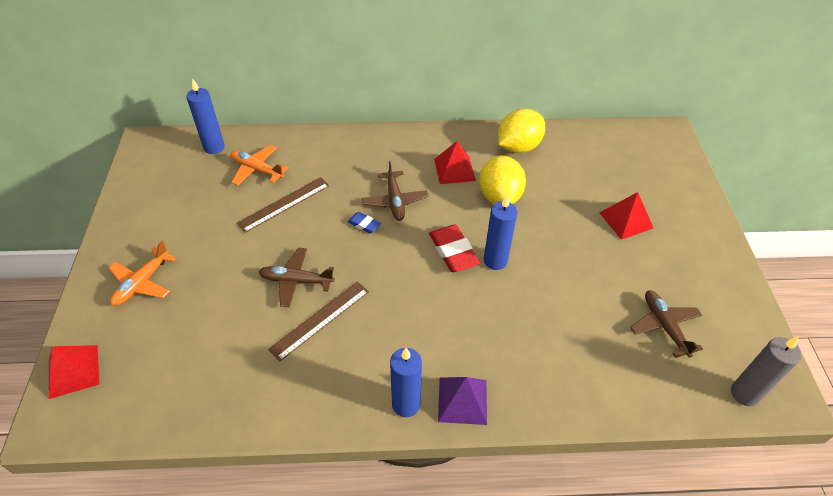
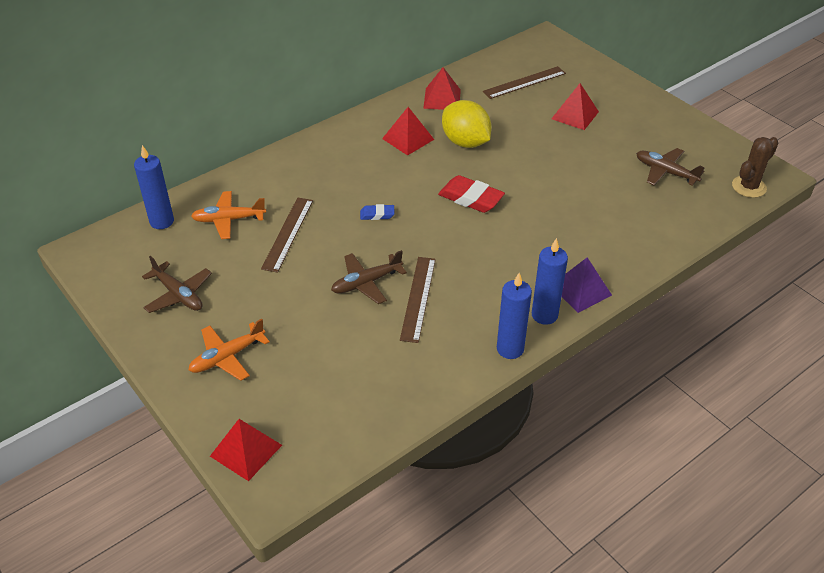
camera: 35 degrees left, 5 degrees down
orange plane [109,241,176,306] -> orange plane turned 60 degrees clockwise [189,319,270,381]
brown plane [362,161,428,221] -> brown plane moved to [142,256,212,313]
blue candle [484,195,518,270] -> blue candle moved to [497,273,532,359]
yellow lemon [498,109,545,153] -> red pyramid [423,67,461,110]
grey candle [731,336,802,406] -> brown cactus [732,137,778,198]
none -> brown ruler [483,66,566,99]

